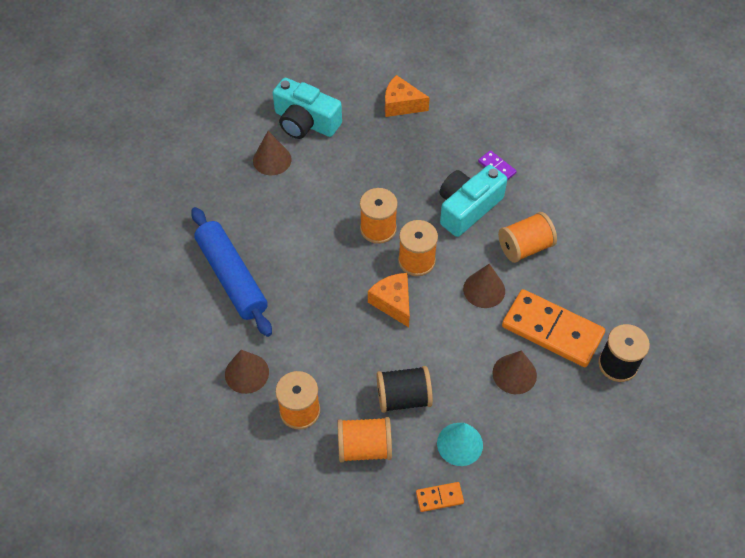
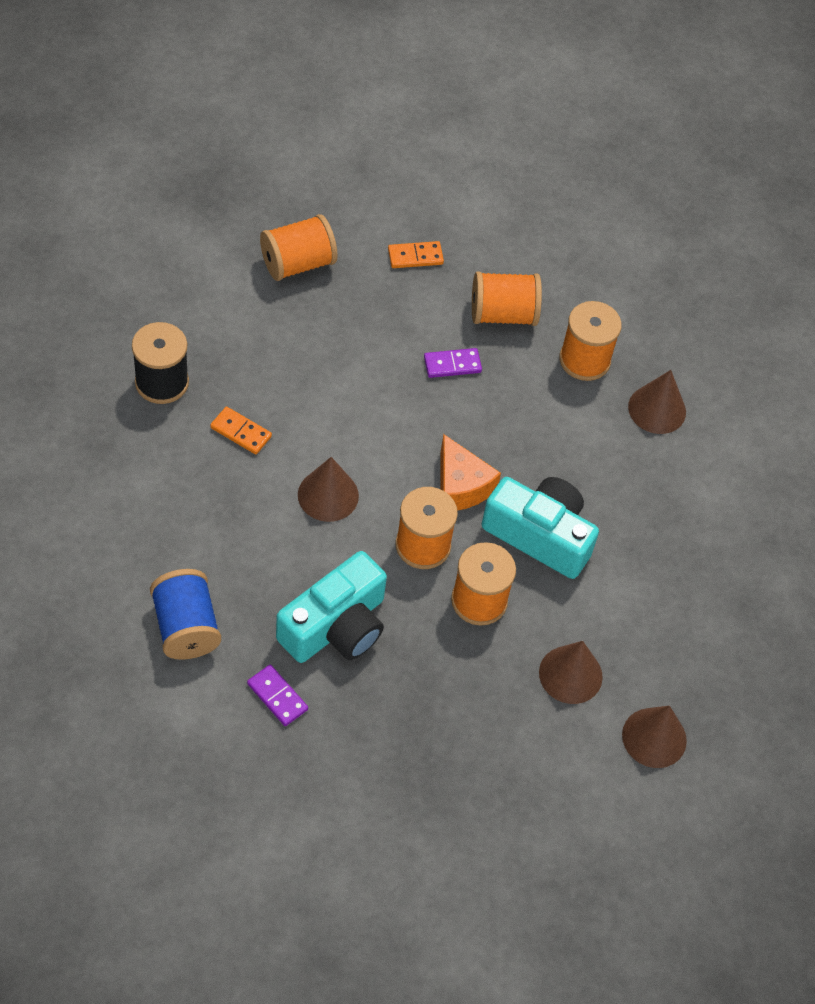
camera: 175 degrees right, 0 degrees up
blue rolling pin [191,207,272,337] -> none
turquoise camera [273,78,342,139] -> turquoise camera moved to [482,477,599,579]
black spool [377,366,433,413] -> purple domino [424,348,482,378]
orange cheese [385,75,430,117] -> none
turquoise cone [437,423,483,466] -> none
brown cone [492,350,537,394] -> brown cone moved to [539,641,603,704]
orange spool [498,212,557,263] -> orange spool moved to [260,214,338,281]
orange domino [502,289,605,367] -> orange domino [210,407,272,455], size x0.44
none -> blue spool [150,569,221,660]

